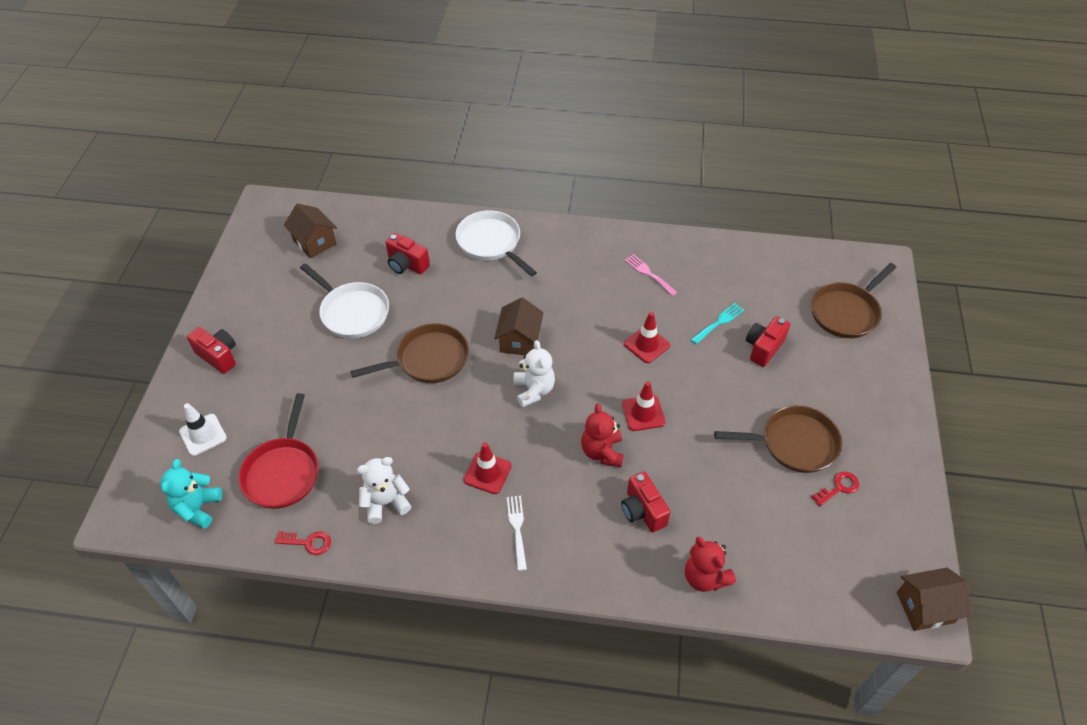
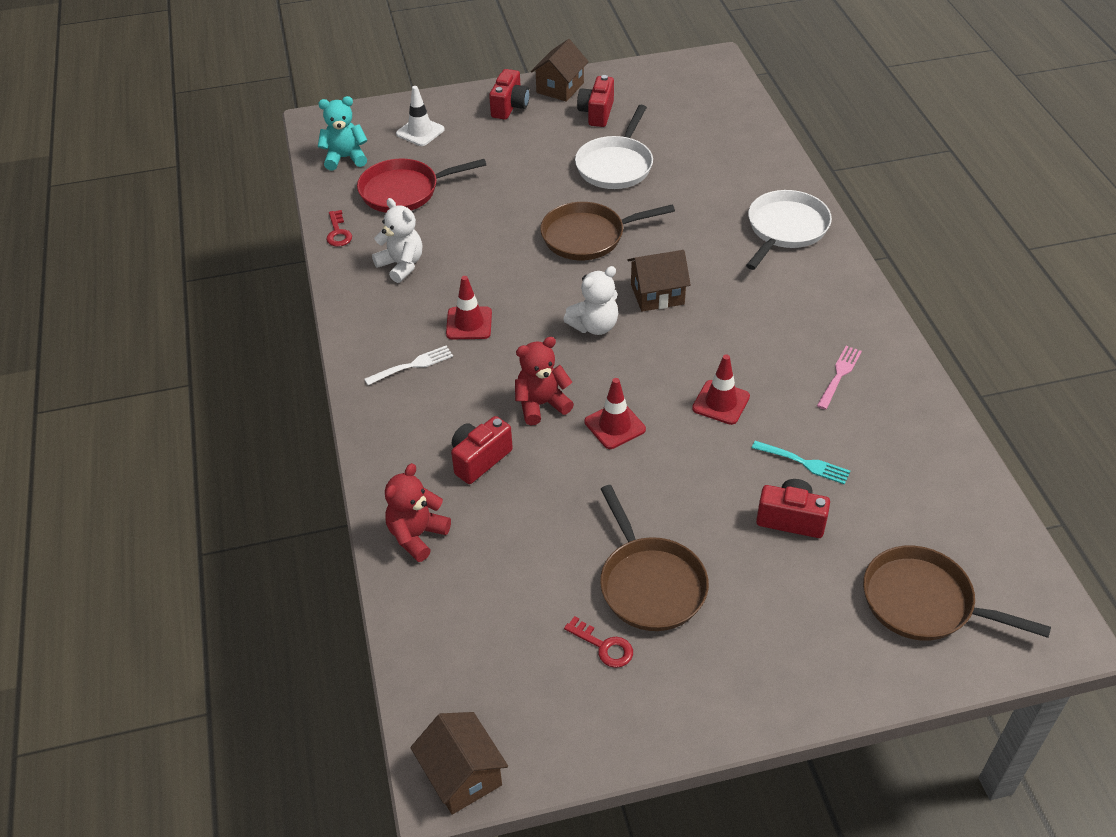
camera: 70 degrees right, 5 degrees down
brown house [284,203,337,258] -> brown house moved to [531,39,589,102]
brown pan [351,323,469,383] -> brown pan turned 120 degrees clockwise [540,202,675,260]
red camera [385,233,430,274] -> red camera moved to [577,75,614,127]

